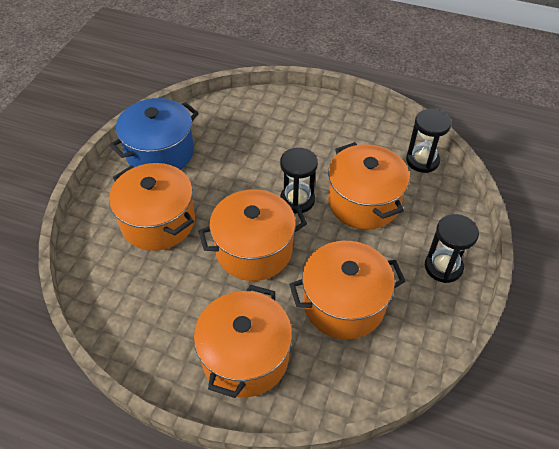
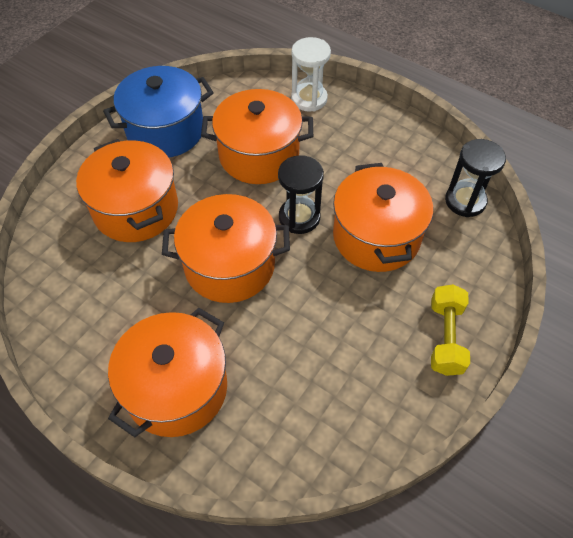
camera: 15 degrees right, 5 degrees up
orange pot [289,241,406,339] -> orange pot moved to [201,89,313,184]
black hourglass [425,214,479,283] -> yellow dumbbell [431,284,470,376]
none -> white hourglass [291,37,331,112]

